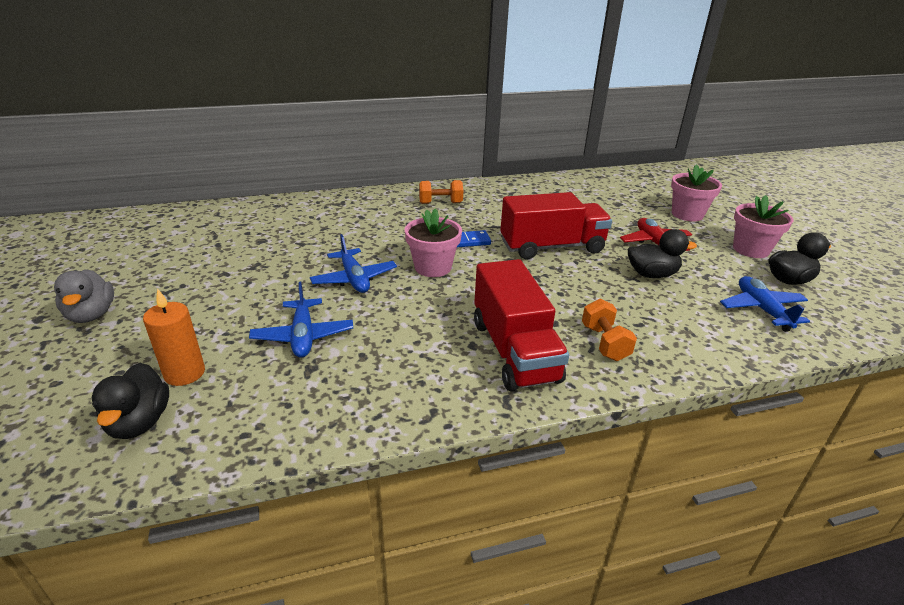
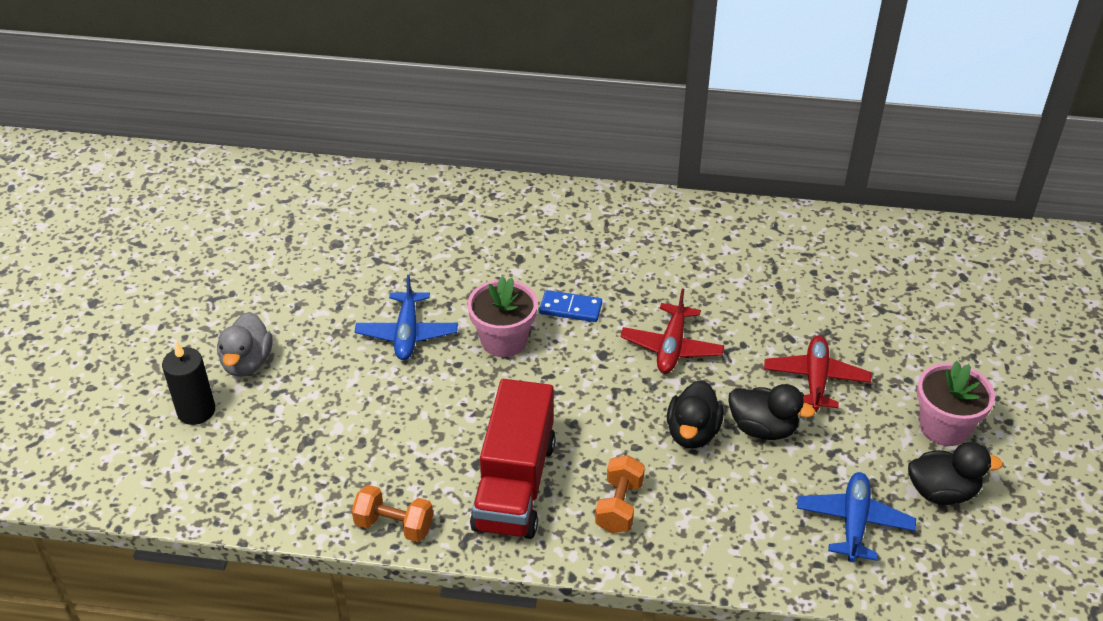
camera: 25 degrees right, 10 degrees up
grey duck [54,269,114,323] -> grey duck moved to [217,312,272,377]
black duck [92,363,169,439] -> black duck moved to [667,380,724,449]
orange candle [143,288,205,386] -> black candle [162,342,215,425]
blue plane [249,282,353,358] -> none
orange dumbbell [419,180,463,204] -> orange dumbbell moved to [352,485,433,542]
red truck [500,192,612,259] -> red plane [620,289,724,373]
pink flower pot [671,164,722,222] -> none

